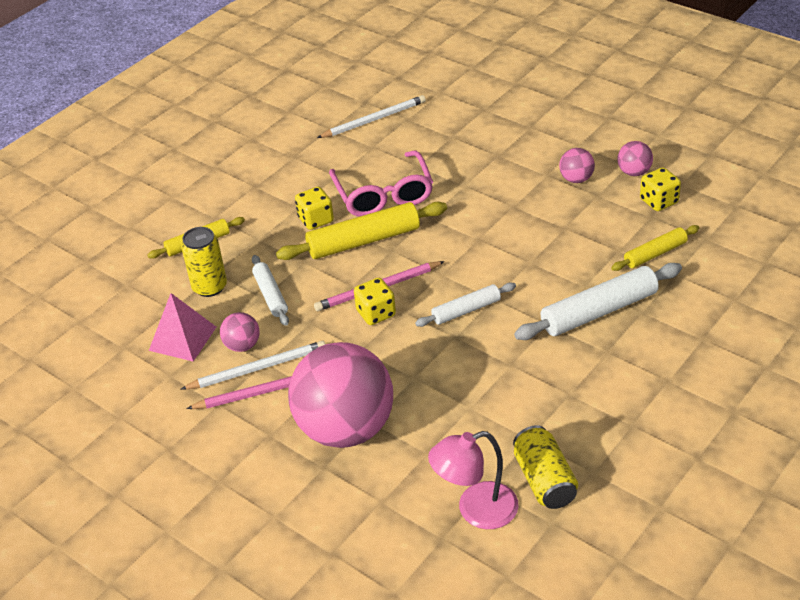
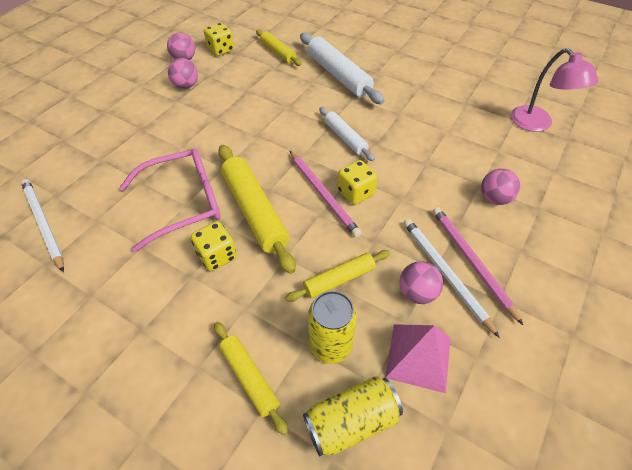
camera: 100 degrees left, 10 degrees up
white rolling pin [252,255,289,326] -> yellow rolling pin [285,250,390,302]
pink ball [288,342,393,448] -> pink ball [481,169,520,205], size x0.41
yellow can [513,425,578,509] -> yellow can moved to [303,376,403,457]

